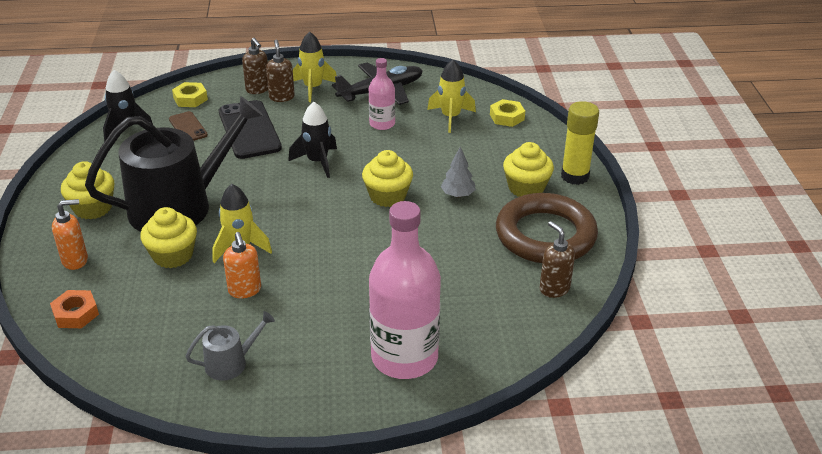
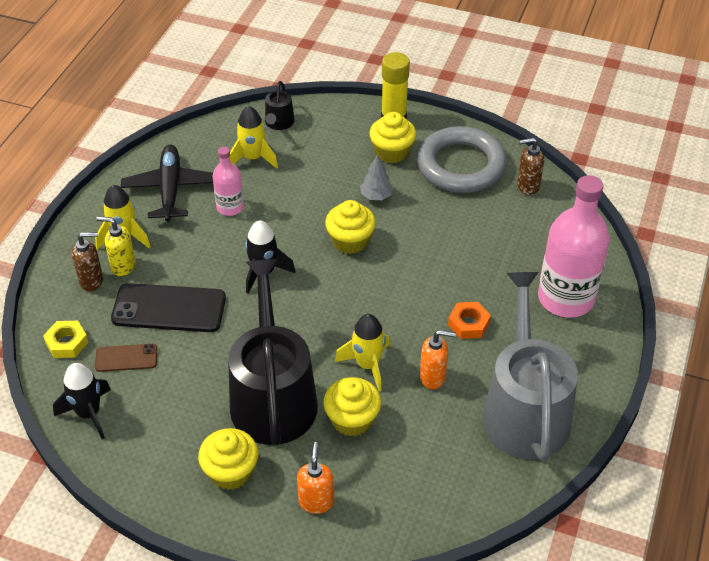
camera: 65 degrees left, 10 degrees up
orange nut [50,290,99,328] -> orange nut moved to [448,302,491,339]
grey watering can [185,311,275,381] -> grey watering can [482,272,578,461], size x2.38
brown soap dispenser [266,40,295,102] -> yellow soap dispenser [96,216,136,276]
yellow nut [490,99,525,127] -> black watering can [265,81,295,130]
brown ring [496,193,598,263] -> grey ring [417,126,507,193]

